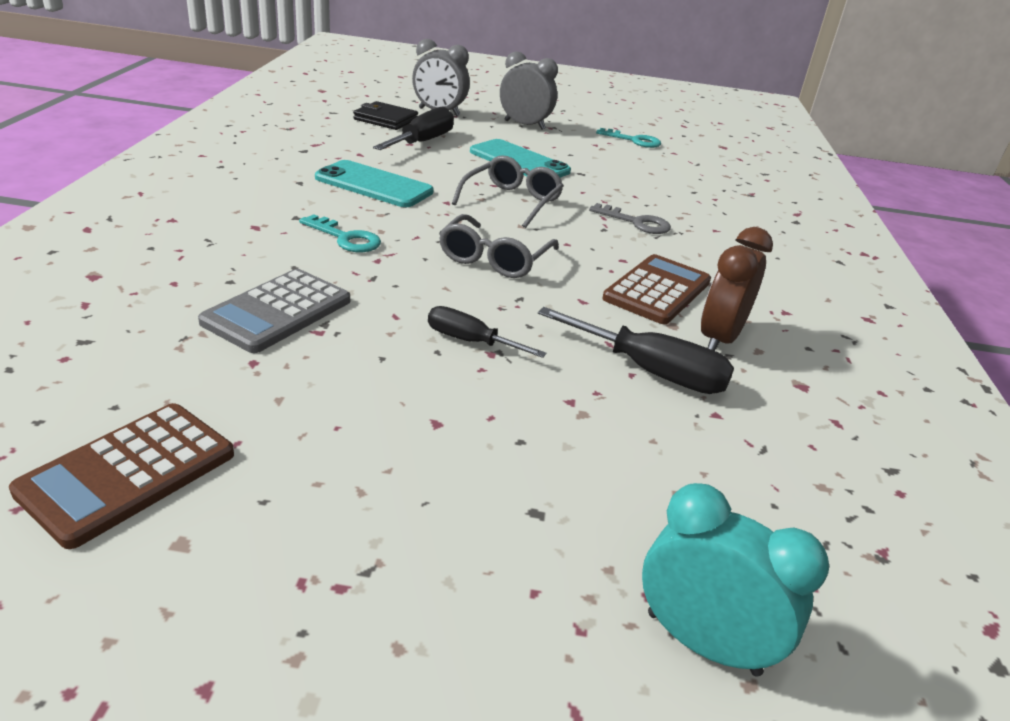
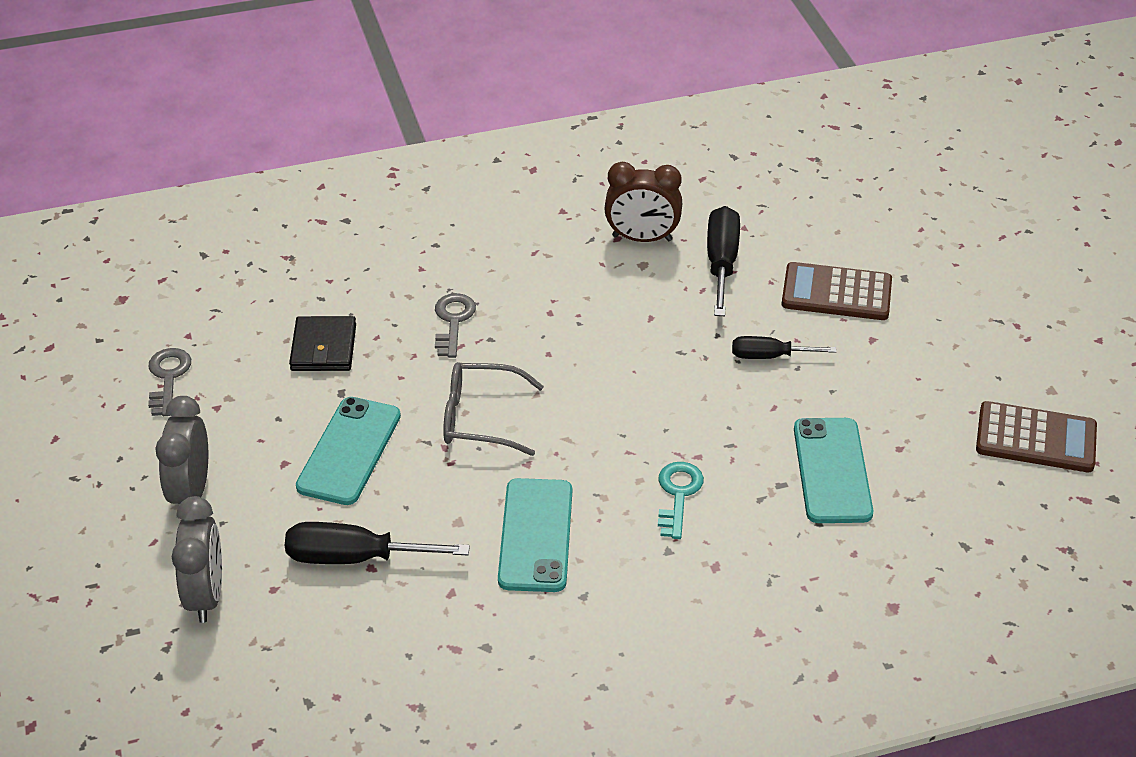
camera: 110 degrees left, 10 degrees up
grey calculator [198,269,350,353] -> turquoise phone [794,418,873,523]
black wallet [353,101,418,130] -> black wallet moved to [289,316,356,371]
black screwdriver [428,306,547,358] -> black screwdriver turned 90 degrees clockwise [732,336,836,359]
grey glasses [439,214,559,278] -> none
turquoise key [596,128,661,148] -> grey key [148,348,191,416]
brown calculator [602,254,711,324] -> brown calculator moved to [782,262,892,320]
turquoise clock [642,483,829,676] -> none

